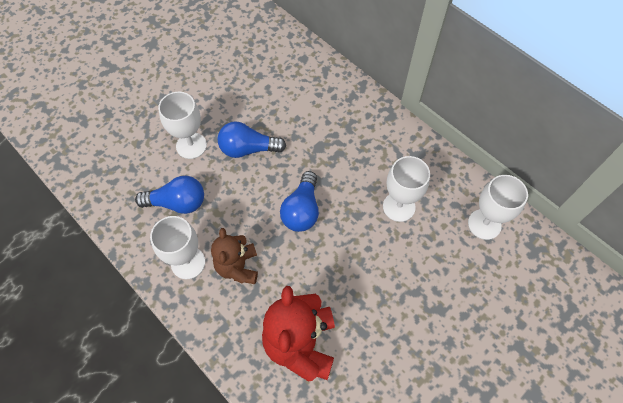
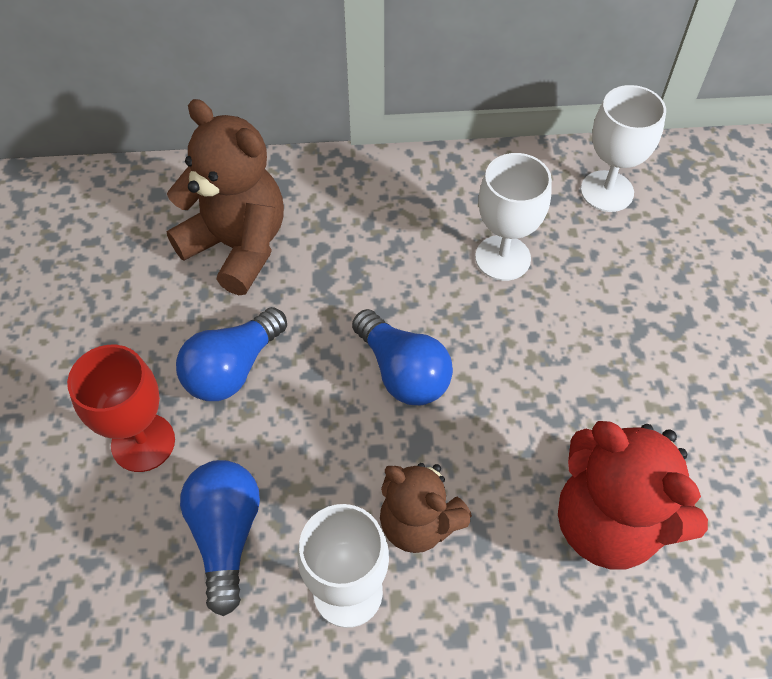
camera: 50 degrees left, 5 degrees down
blue light bulb [135,176,204,214] -> blue light bulb turned 45 degrees counterclockwise [180,460,260,616]
white goblet [158,92,207,159] -> red goblet [67,345,175,472]
none -> brown teddy bear [166,99,284,295]

